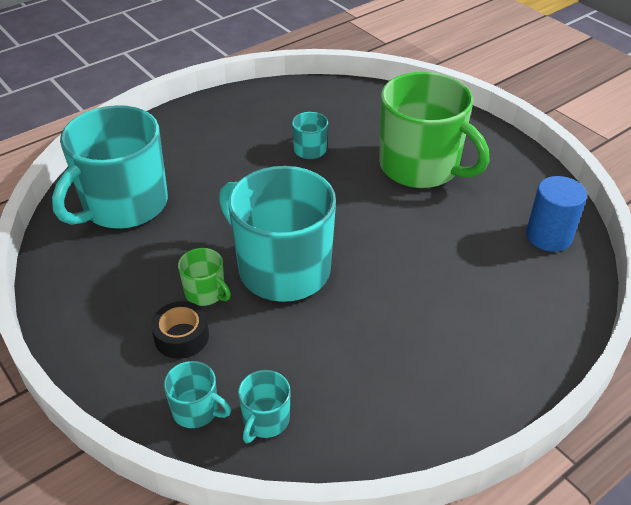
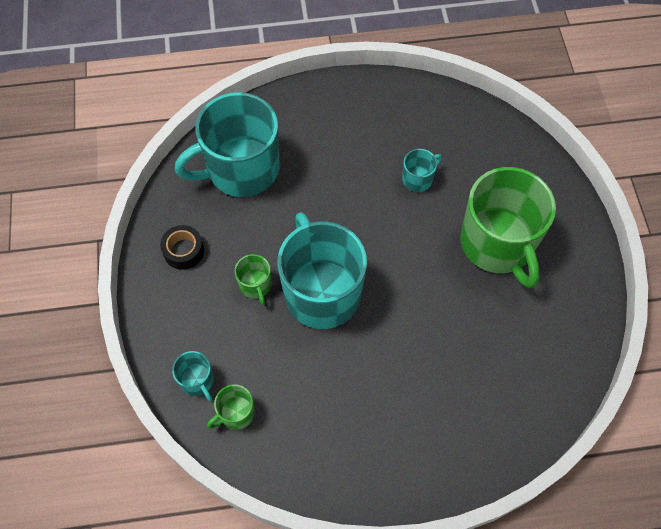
camera: 30 degrees right, 20 degrees up
black tape [151,301,209,359] -> black tape moved to [160,225,204,270]
turquoise mug [238,370,291,443] -> green mug [207,384,255,430]
blue cylinder [526,176,587,252] -> none

